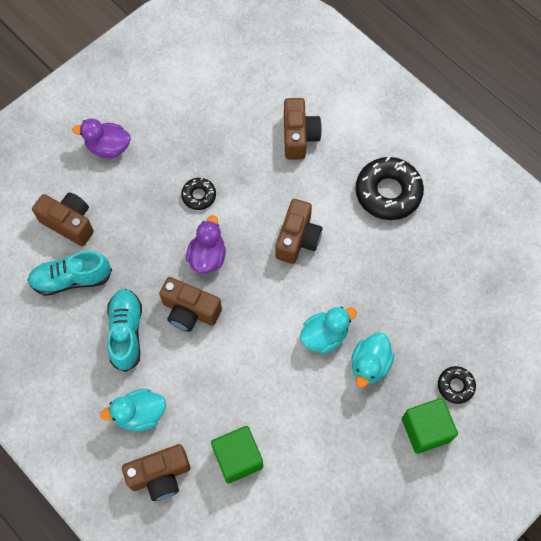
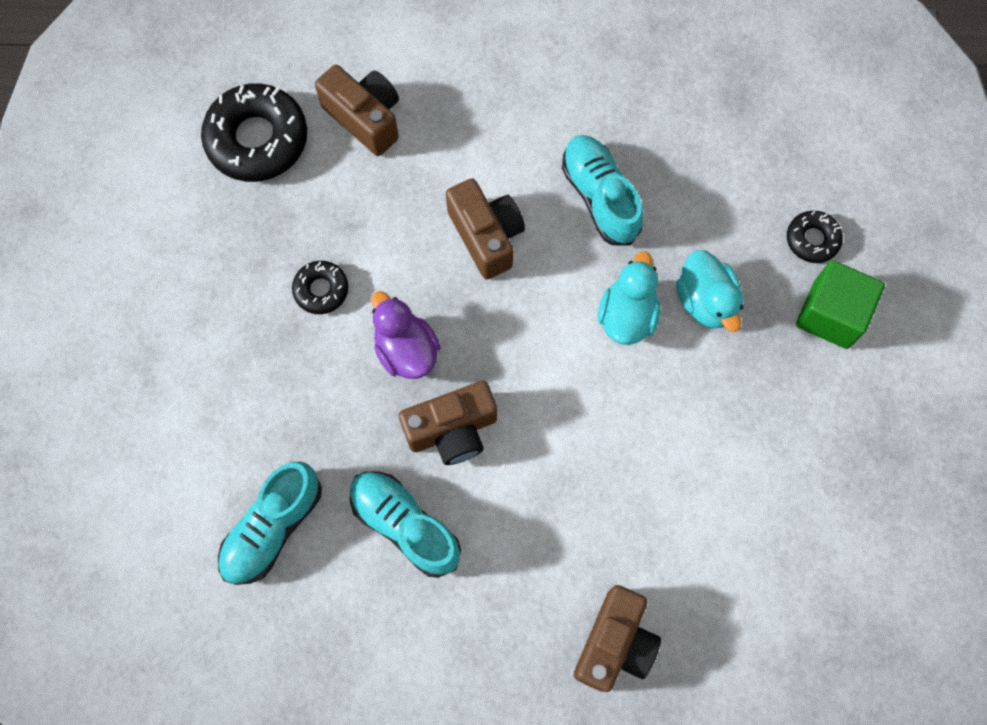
camera: 45 degrees left, 5 degrees up
brown camera [32,192,94,246] -> none
purple duck [72,118,131,158] -> none
turquoise duck [100,389,166,431] -> none
green cube [211,426,263,483] -> none
black donut [355,157,424,220] -> black donut moved to [201,83,307,182]
none -> turquoise shoe [562,135,643,246]

